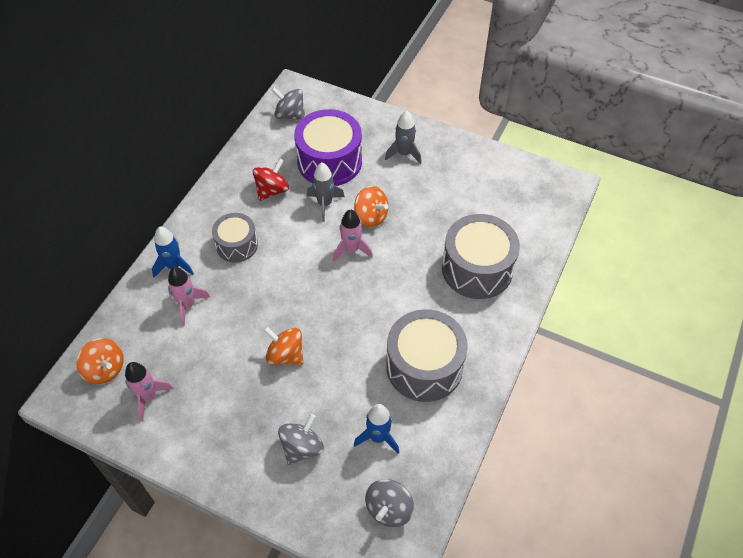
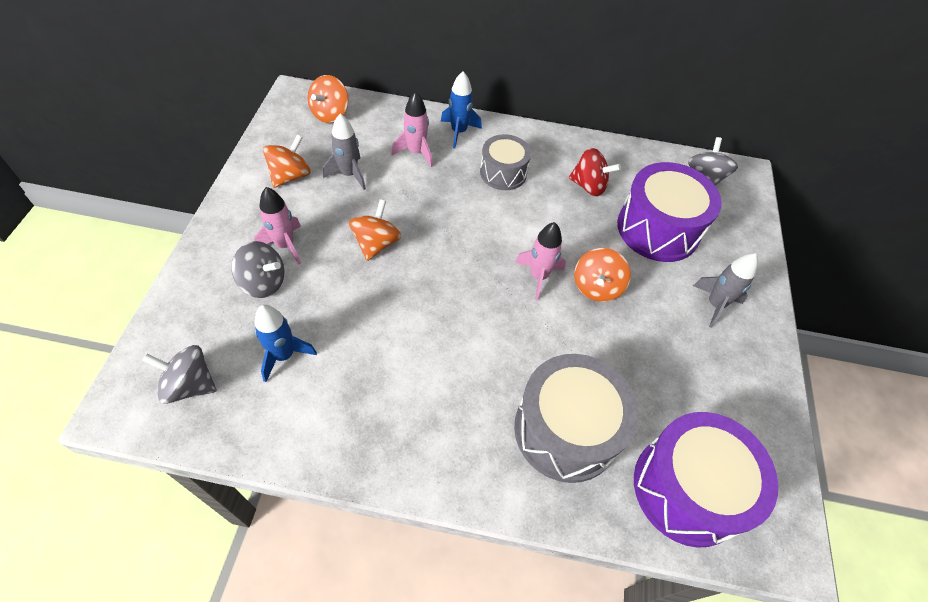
camera: 70 degrees right, 0 degrees up
pink rocket [125,362,173,421] -> pink rocket moved to [254,187,301,264]
grey rocket [307,162,345,222] -> grey rocket moved to [323,114,366,190]
grey drum [386,309,468,402] -> none
none -> orange spinning top [263,134,310,188]
none -> purple drum [634,412,778,548]

